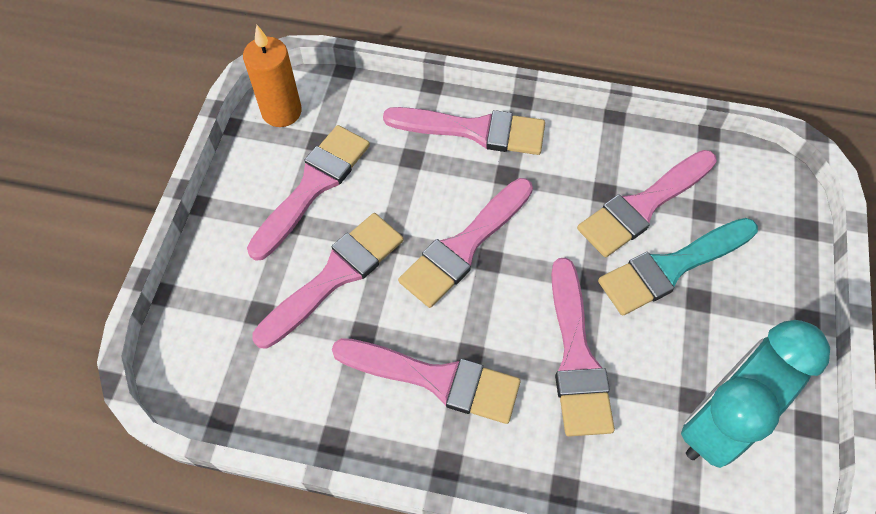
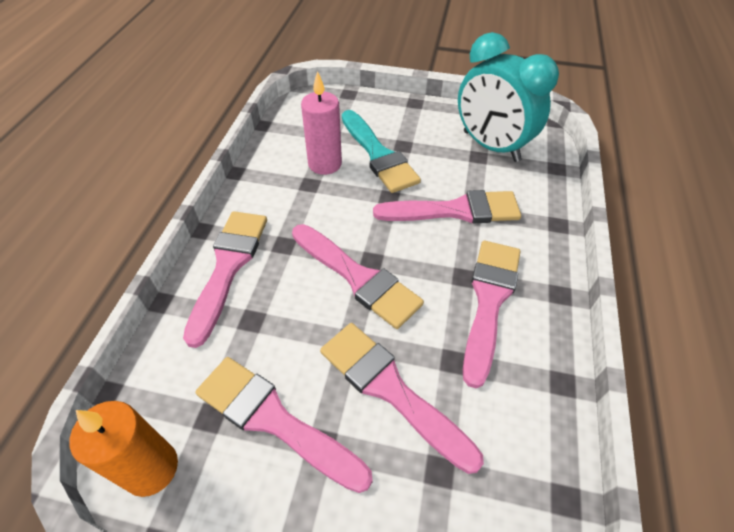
camera: 90 degrees left, 10 degrees down
pink brush [577,150,717,257] -> pink candle [301,71,342,175]

